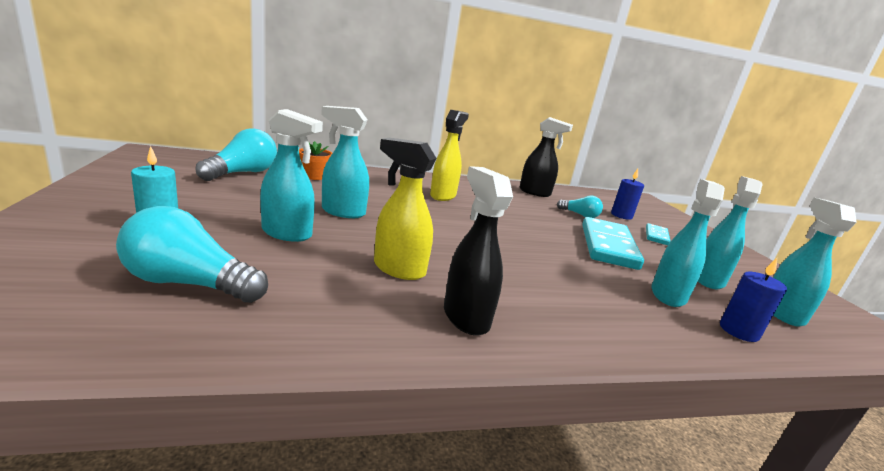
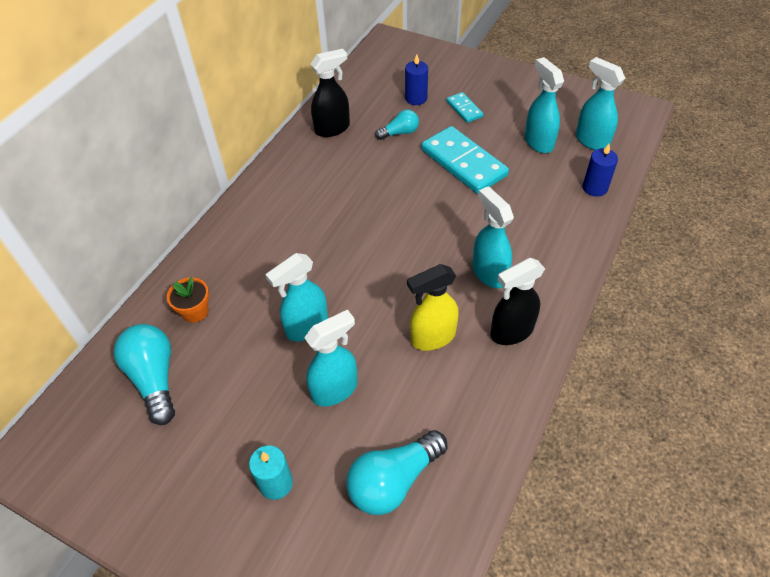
camera: 45 degrees left, 30 degrees up
yellow spray bottle [430,110,469,201] -> none
black spray bottle [444,166,513,336] -> black spray bottle turned 45 degrees counterclockwise [490,258,545,345]
turquoise spray bottle [651,179,725,307] -> turquoise spray bottle moved to [472,186,514,288]

